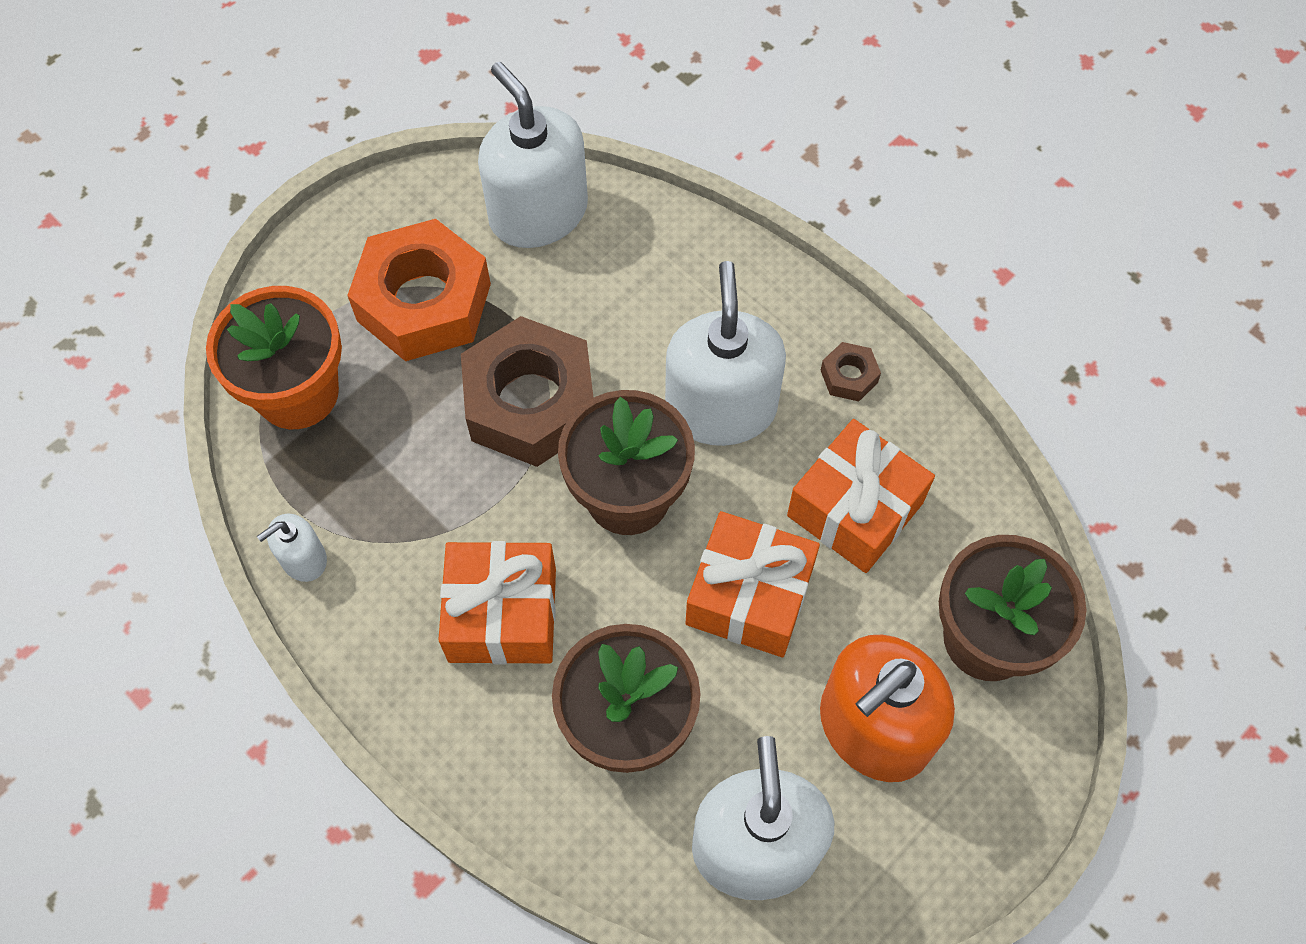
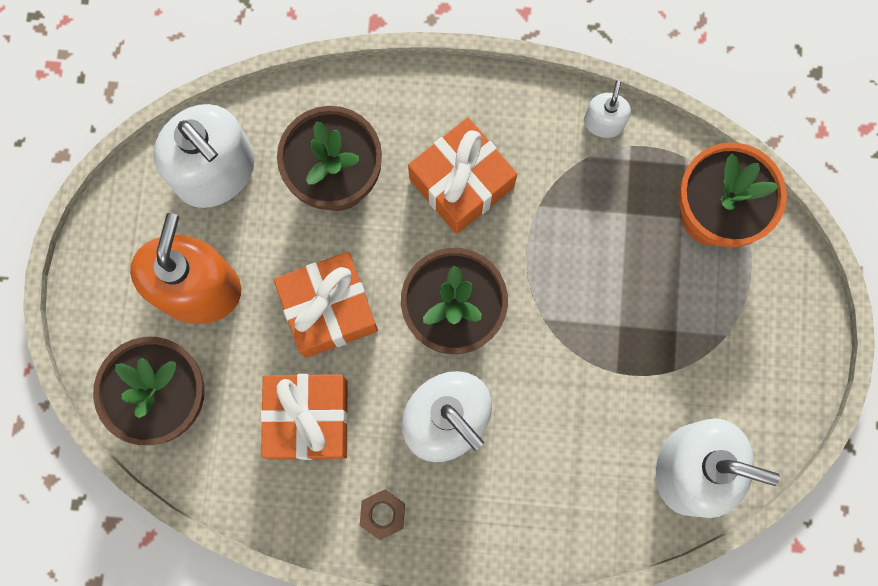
camera: 140 degrees right, 15 degrees up
orange nut [347,219,491,361] -> none
brown nut [461,316,593,467] -> none

